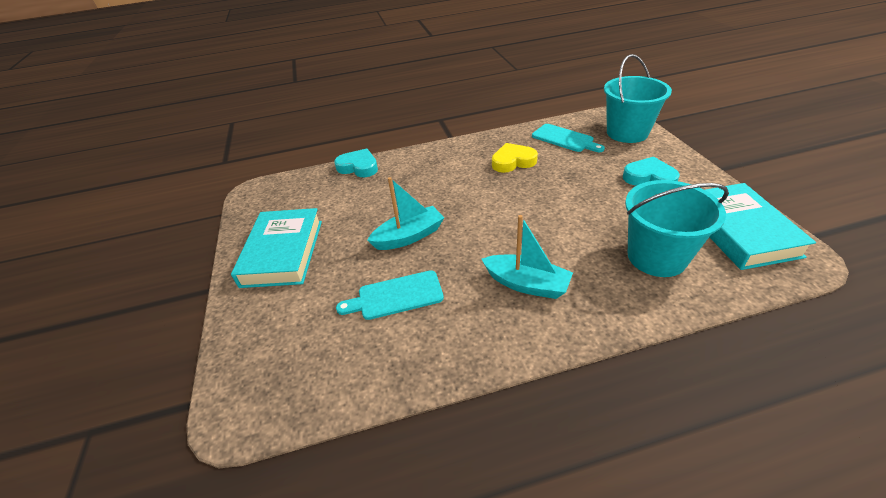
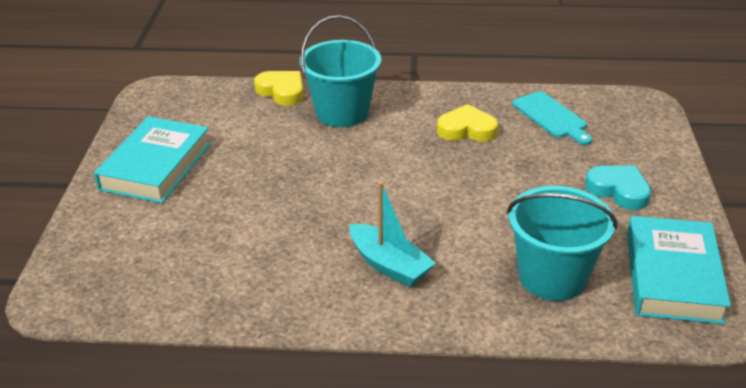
camera: 15 degrees right, 5 degrees down
turquoise heart [334,149,378,177] -> yellow heart [254,71,303,106]
turquoise cutting board [336,270,444,320] -> none
turquoise boat [367,177,444,250] -> none
turquoise bucket [604,54,672,143] -> turquoise bucket moved to [300,15,381,127]

